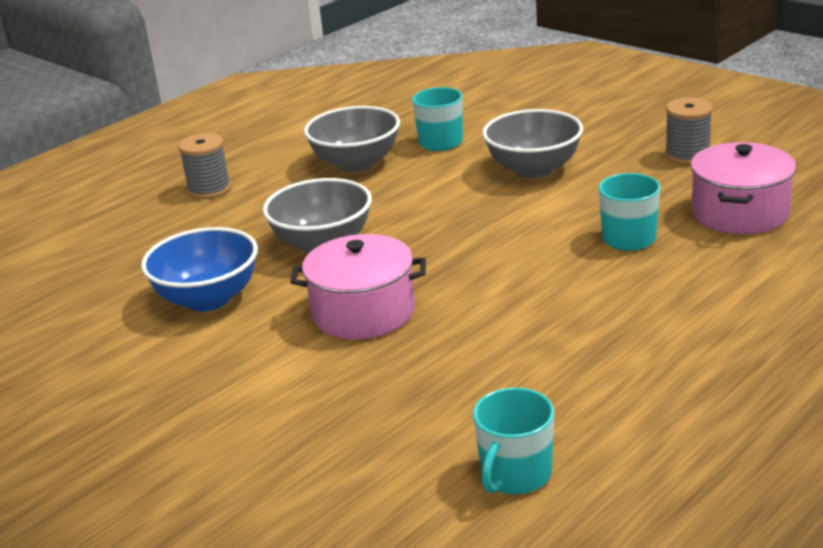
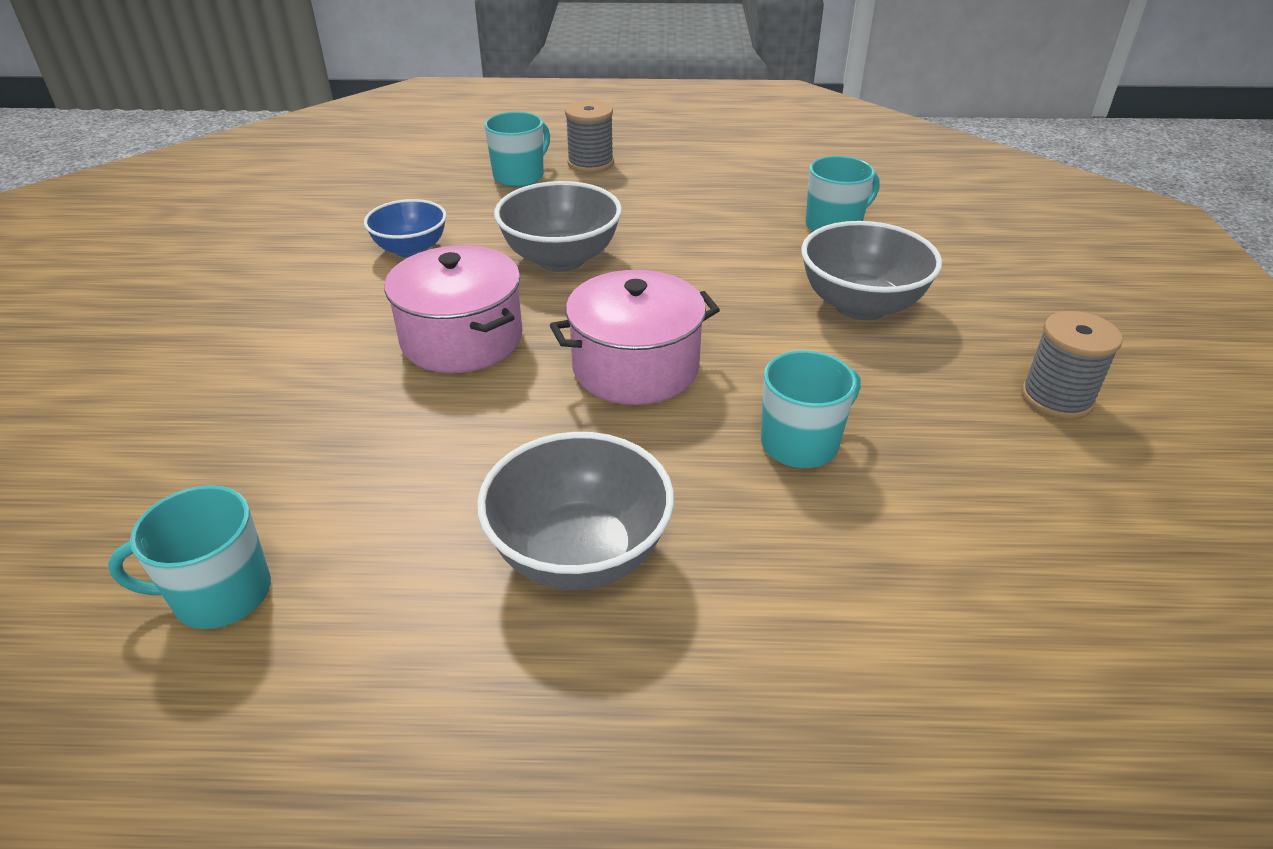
camera: 45 degrees right, 10 degrees up
blue bowl [141,227,258,311] -> blue bowl [364,199,447,258], size x0.66
grey bowl [304,106,400,172] -> grey bowl moved to [477,432,674,590]
pink pot [691,142,796,235] -> pink pot moved to [550,270,720,405]
none -> turquoise mug [484,112,550,187]

